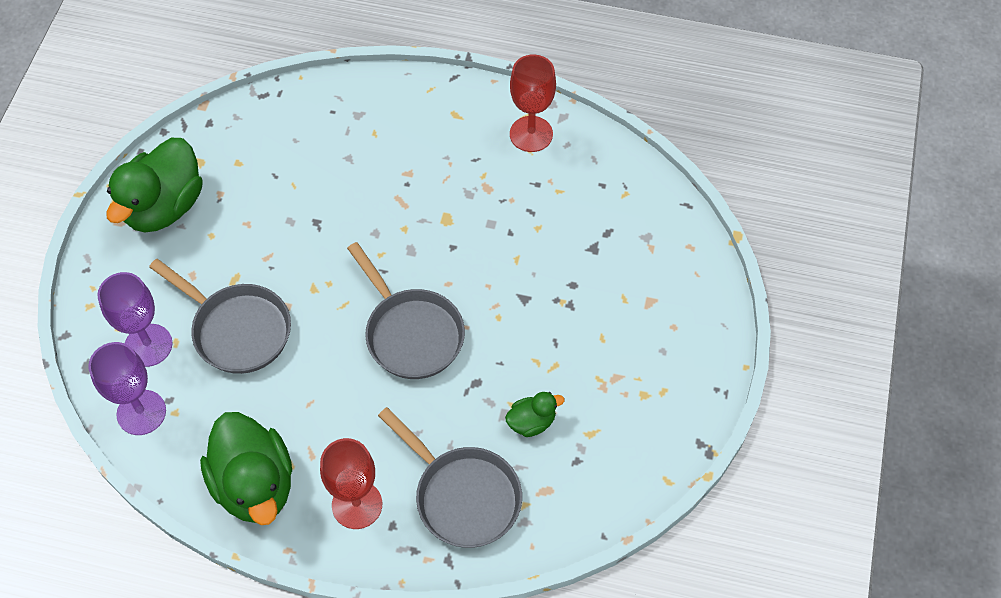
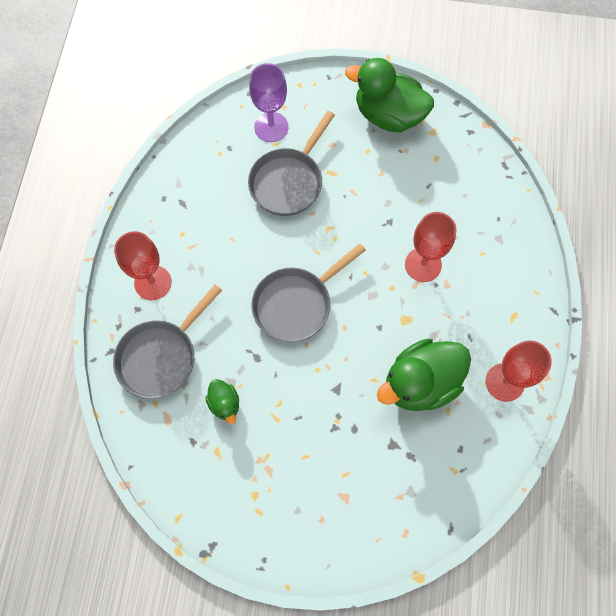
camera: 85 degrees right, 10 degrees up
purple goblet [88,342,166,435] -> none
green duck [200,412,292,525] -> green duck moved to [377,338,471,411]
none -> red goblet [405,212,457,282]

